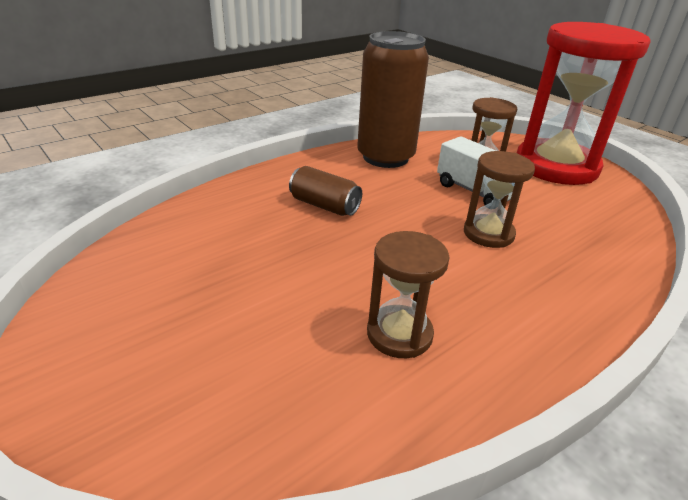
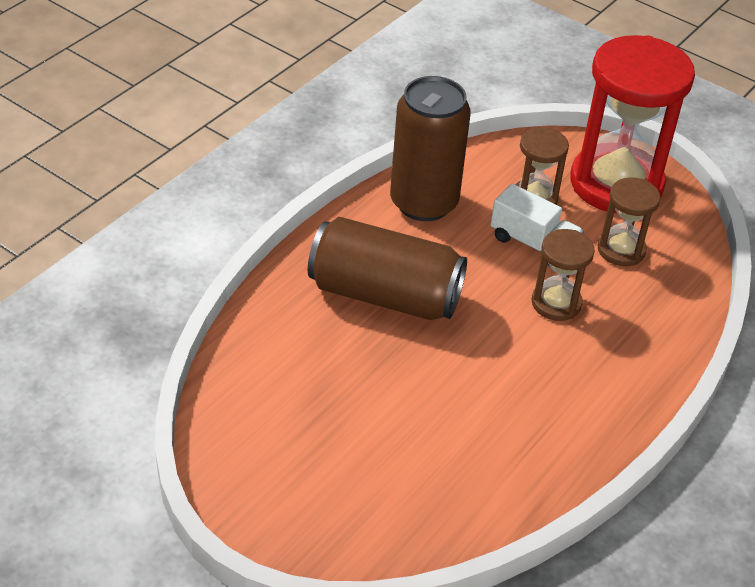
camera: 15 degrees left, 10 degrees up
brown can [289,166,362,216] -> brown can [308,217,467,320], size x2.00
brown hourglass [367,231,450,358] -> brown hourglass moved to [597,177,661,266]

